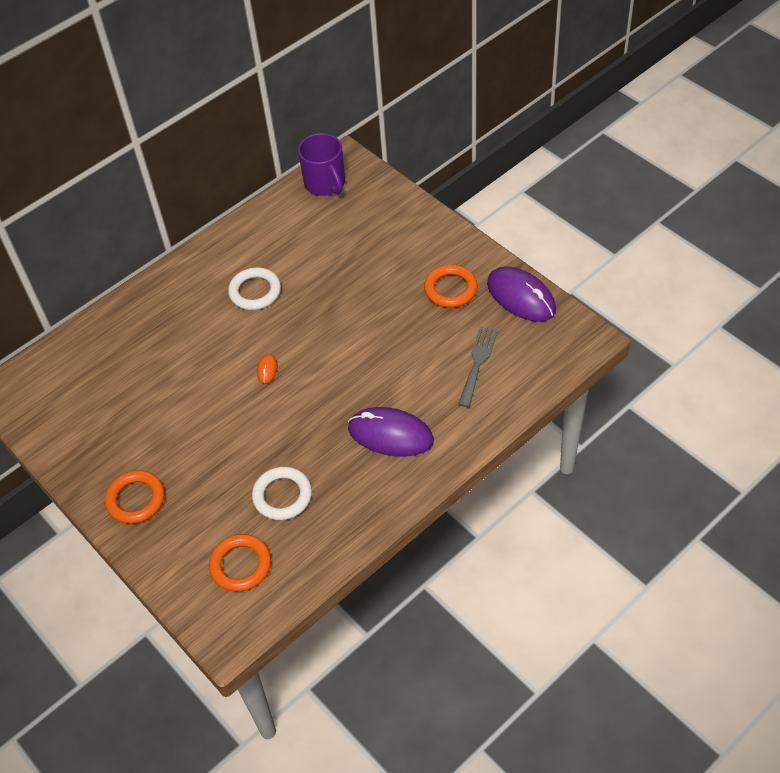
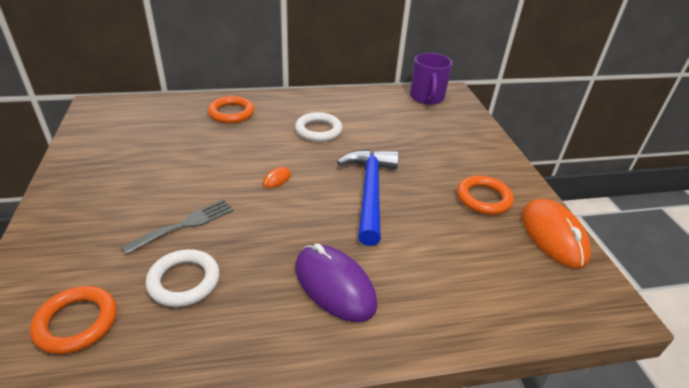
camera: 25 degrees right, 15 degrees down
orange ring [105,470,164,524] -> orange ring moved to [208,96,254,124]
grey fork [458,327,498,407] -> grey fork moved to [122,199,234,255]
purple mouse [487,266,556,322] -> orange mouse [522,199,591,268]
none -> blue hammer [337,149,399,246]

